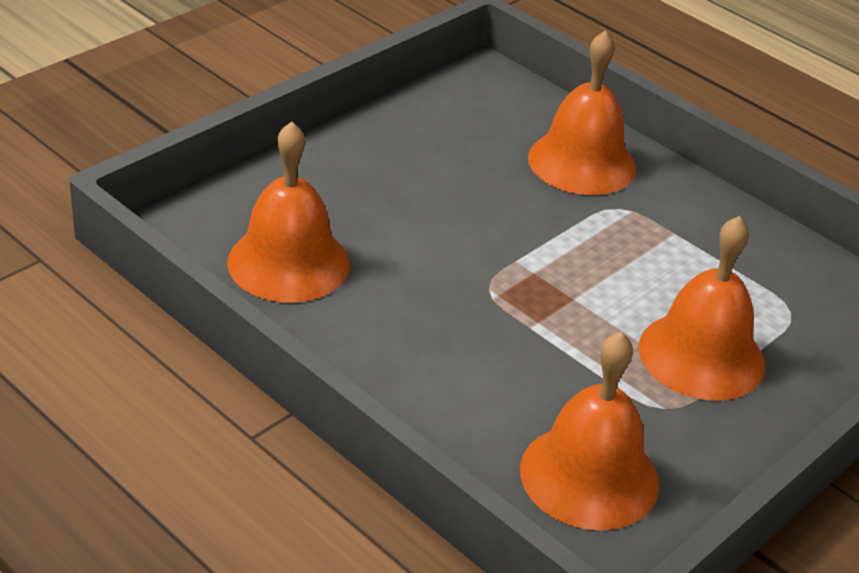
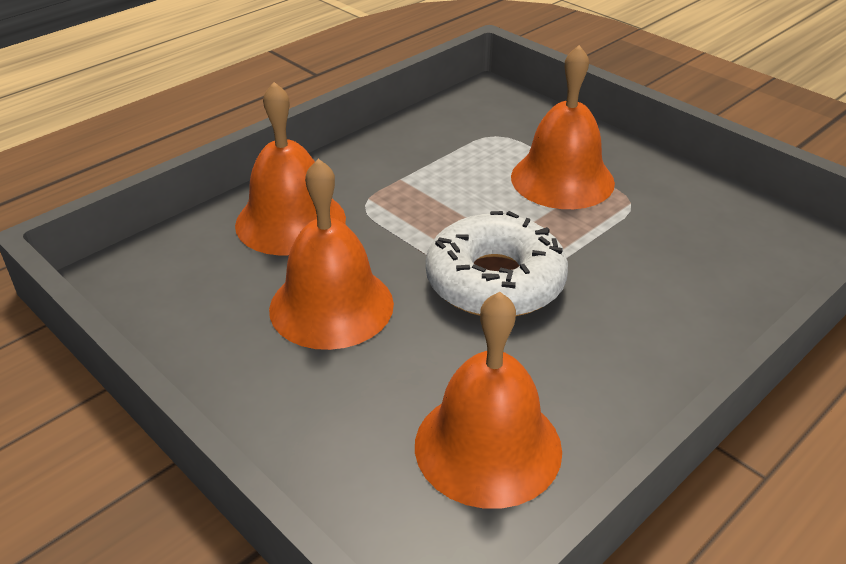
camera: 85 degrees left, 0 degrees up
orange bell [520,332,659,531] -> orange bell moved to [269,159,394,350]
none -> white donut [426,211,568,316]

